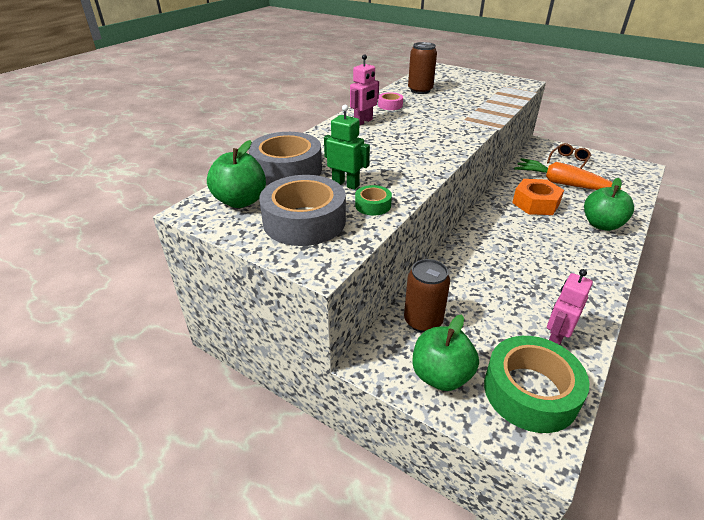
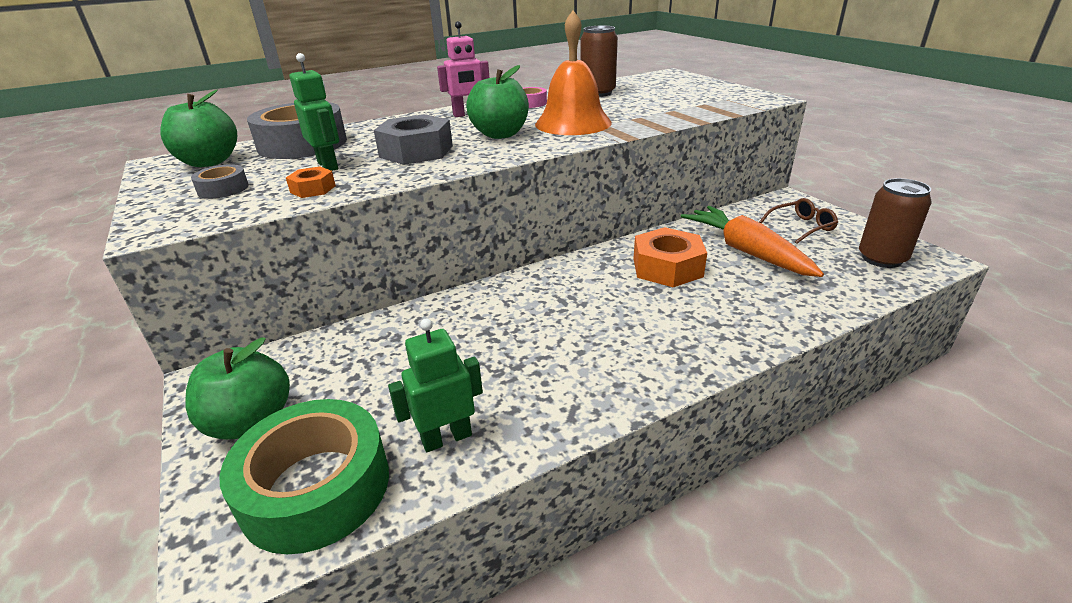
camera: 30 degrees right, 5 degrees down
grey tape [259,175,346,246] -> grey tape [191,164,249,199], size x0.46
green tape [355,185,392,216] -> orange nut [286,166,336,198]
brown can [404,259,450,332] -> brown can moved to [859,178,931,268]
pink robot [547,269,593,345] -> green robot [388,319,483,452]
green apple [584,178,634,231] -> green apple moved to [466,65,529,139]
none -> grey nut [374,114,453,165]
none -> orange bell [535,10,612,135]

